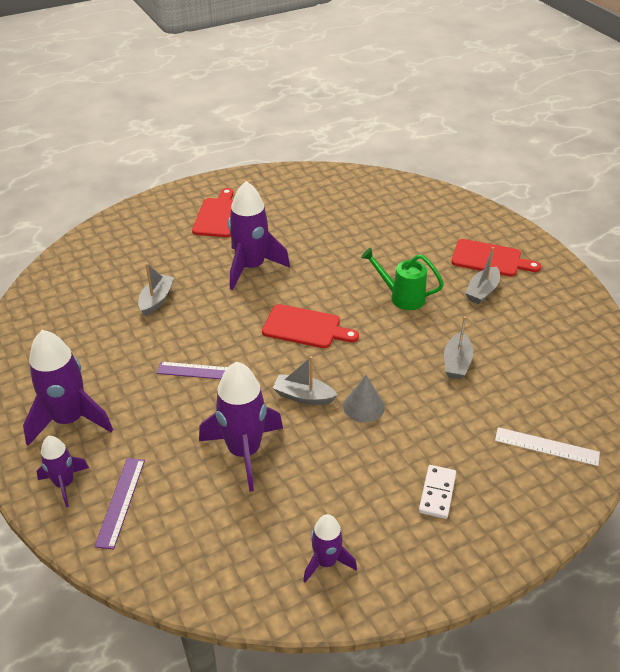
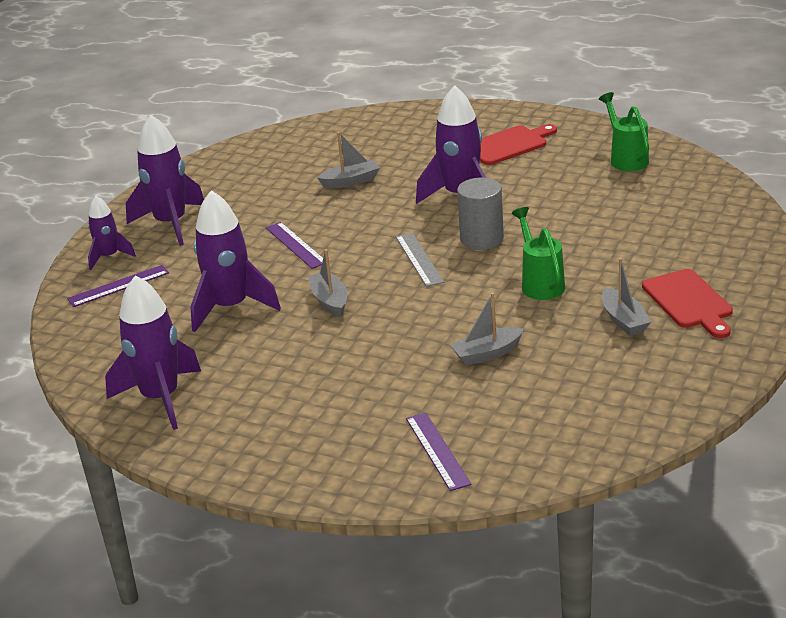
camera: 55 degrees right, 10 degrees down
red cutting board [262,304,359,348] -> grey ruler [396,233,444,287]
purple rocket [303,514,357,583] -> purple rocket [105,275,201,430], size x1.77
grey cone [343,375,385,423] -> none
white domino [419,465,456,519] -> none
grey boat [465,247,500,304] -> grey boat turned 105 degrees counterclockwise [602,258,651,336]
white ruler [495,427,600,466] -> purple ruler [406,413,472,491]
none -> grey cylinder [457,178,504,250]
none -> green watering can [599,92,649,171]

